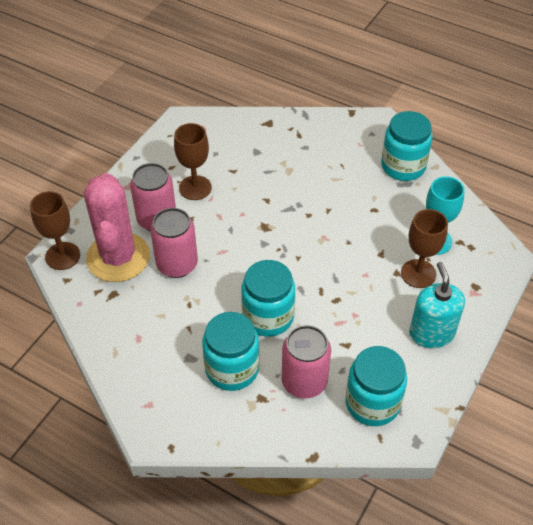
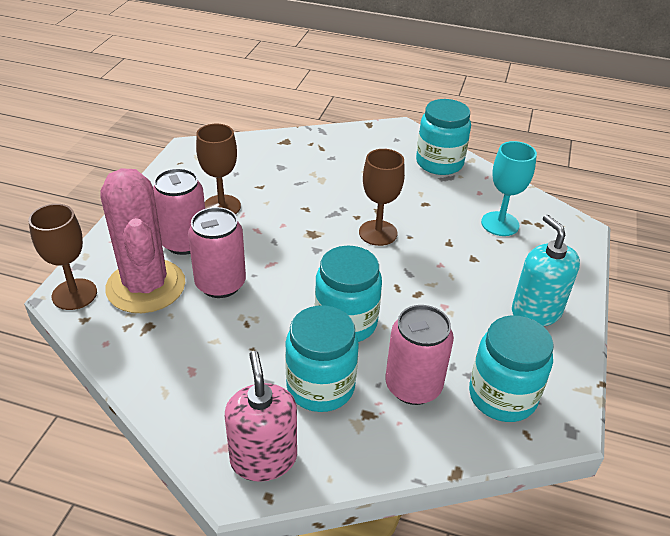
camera: 15 degrees left, 10 degrees down
brown goblet [401,209,448,288] -> brown goblet moved to [359,149,405,246]
none -> pink soap dispenser [225,351,297,482]

